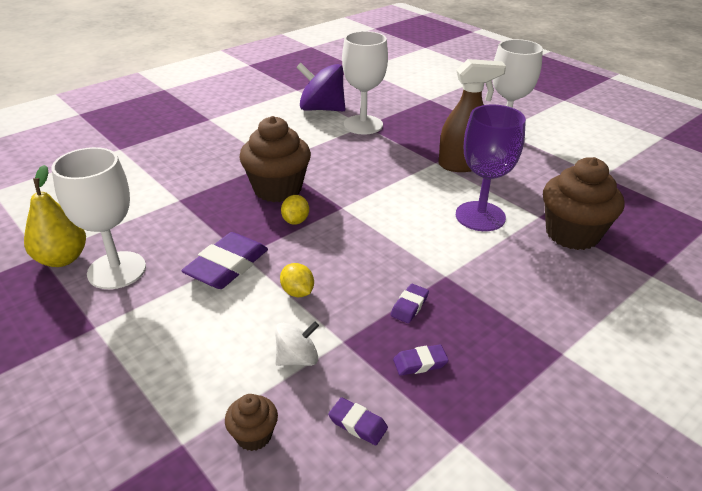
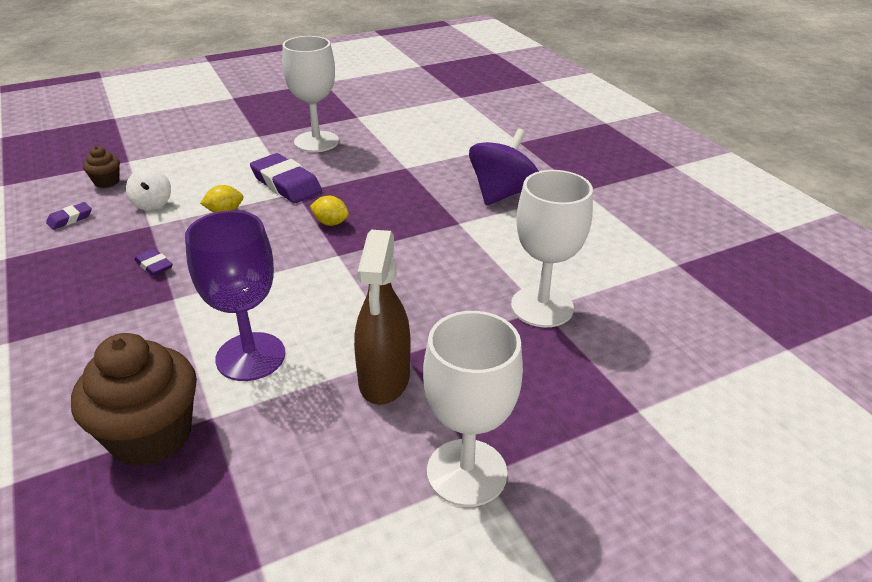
camera: 105 degrees right, 0 degrees up
yellow pear [24,165,86,267] -> none
brown cupcake [239,116,311,202] -> none
purple spinning top [296,63,345,111] -> purple spinning top moved to [469,129,539,205]
purple eraser [393,344,449,376] -> none

